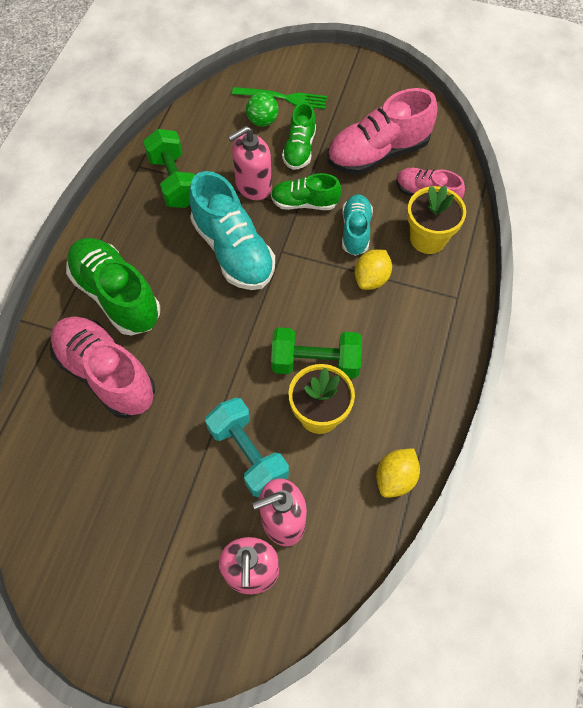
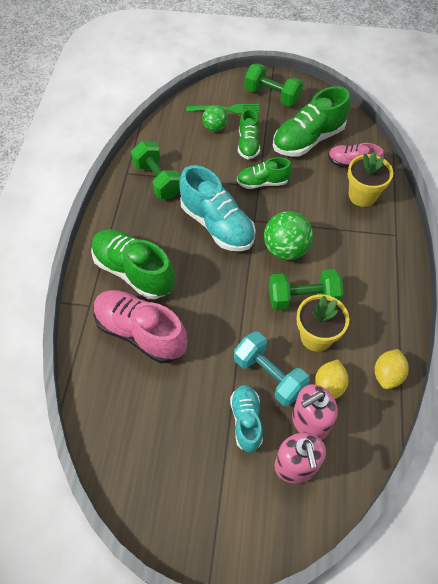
camera: 10 degrees left, 5 degrees down
pink soap dispenser [228,126,272,200] -> none
pink shoe [327,88,437,175] -> green shoe [273,86,350,156]
turquoise shoe [342,194,373,256] -> turquoise shoe moved to [230,385,263,453]
yellow lemon [355,249,392,290] -> yellow lemon moved to [315,359,348,399]
none -> green dumbbell [244,64,303,107]
none -> green ball [264,211,313,260]

